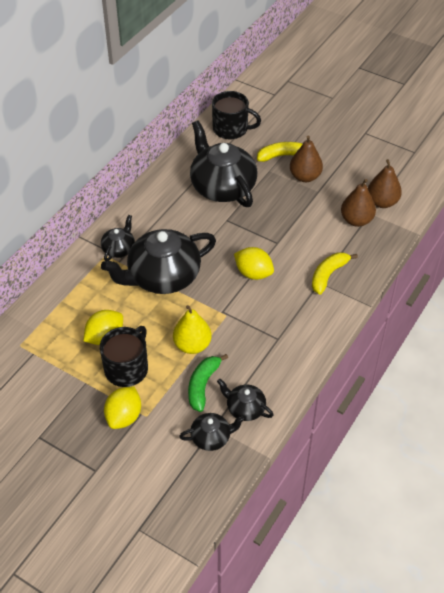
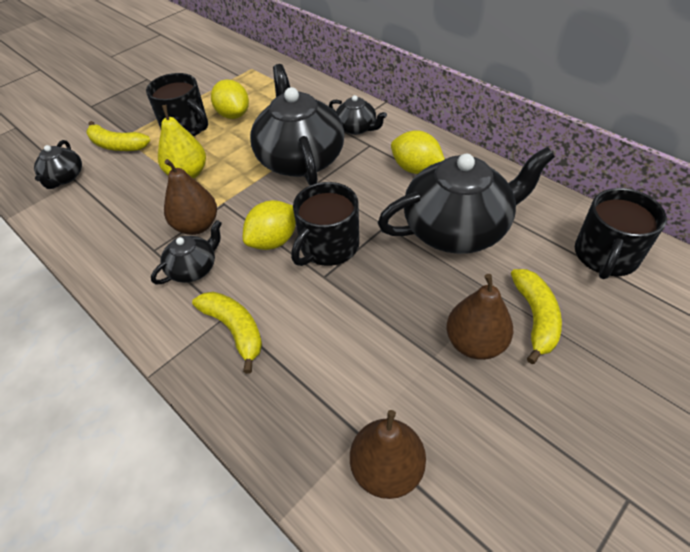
camera: 105 degrees right, 0 degrees up
yellow lemon [104,386,141,429] -> yellow lemon moved to [391,130,445,174]
green banana [188,354,228,412] -> none
black teapot [217,379,274,421] -> black teapot moved to [151,220,222,284]
brown pear [341,179,376,227] -> brown pear moved to [164,159,217,235]
none -> yellow banana [87,121,150,151]
none -> black mug [291,182,359,266]

